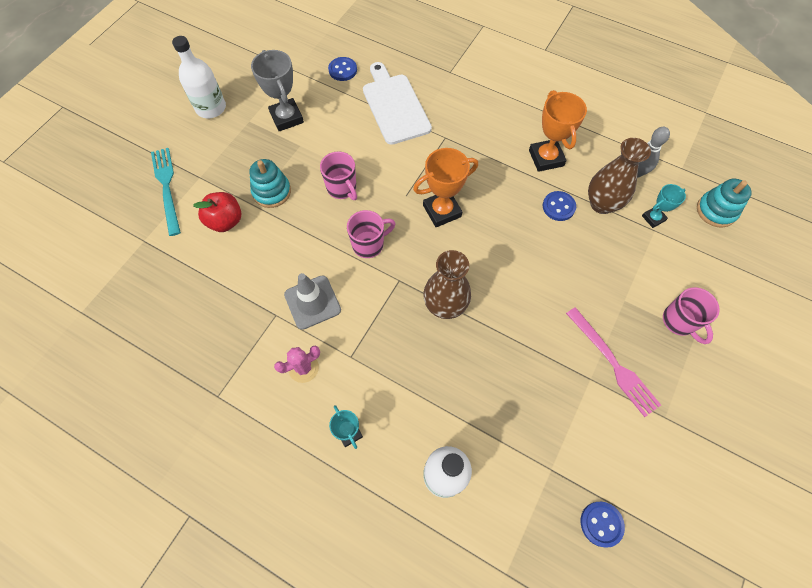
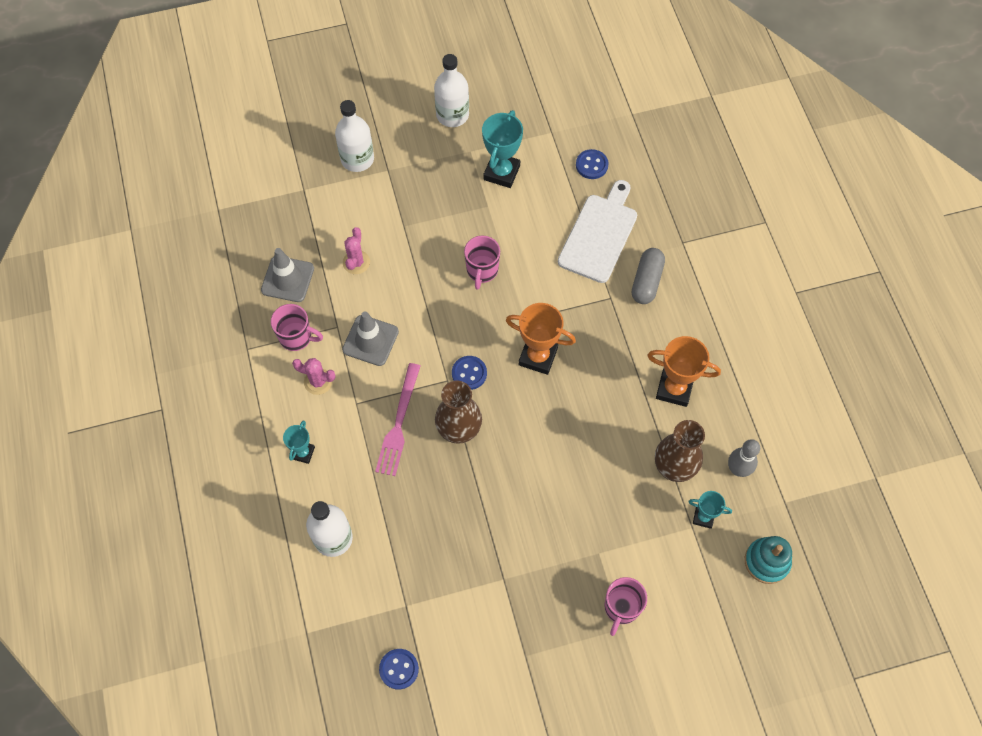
camera: 45 degrees right, 0 degrees up
turquoise fork [151,148,181,236] -> white bottle [335,100,374,172]
red apple [193,192,241,232] -> none
turquoise stacking toy [250,159,291,208] -> none
grey trophy [251,50,304,131] -> turquoise trophy [482,110,523,188]
pink mug [347,210,396,258] -> pink mug moved to [271,304,323,351]
orange trophy [529,90,587,172] -> orange trophy turned 75 degrees clockwise [647,336,721,407]
blue button [543,191,576,221] -> blue button moved to [452,356,487,390]
pink fork [566,307,661,417] -> pink fork moved to [375,363,420,476]
none -> grey traffic cone [261,248,314,302]
none -> pink cactus [343,227,370,274]
none -> grey capsule [632,248,665,304]

